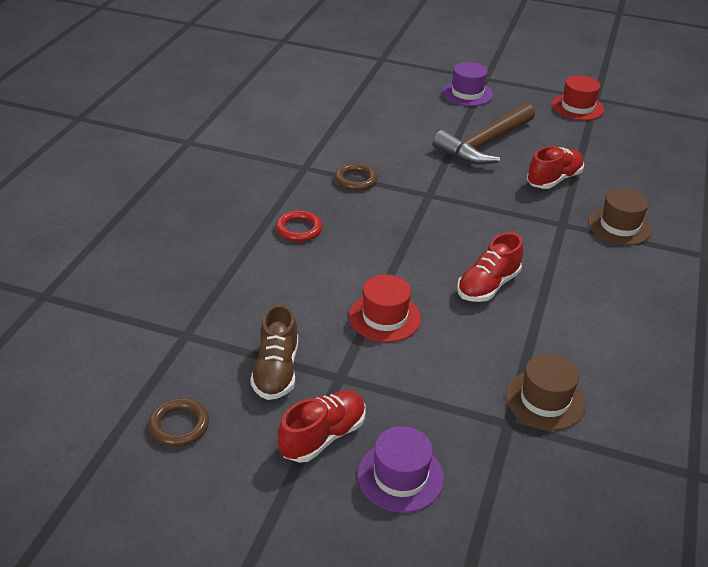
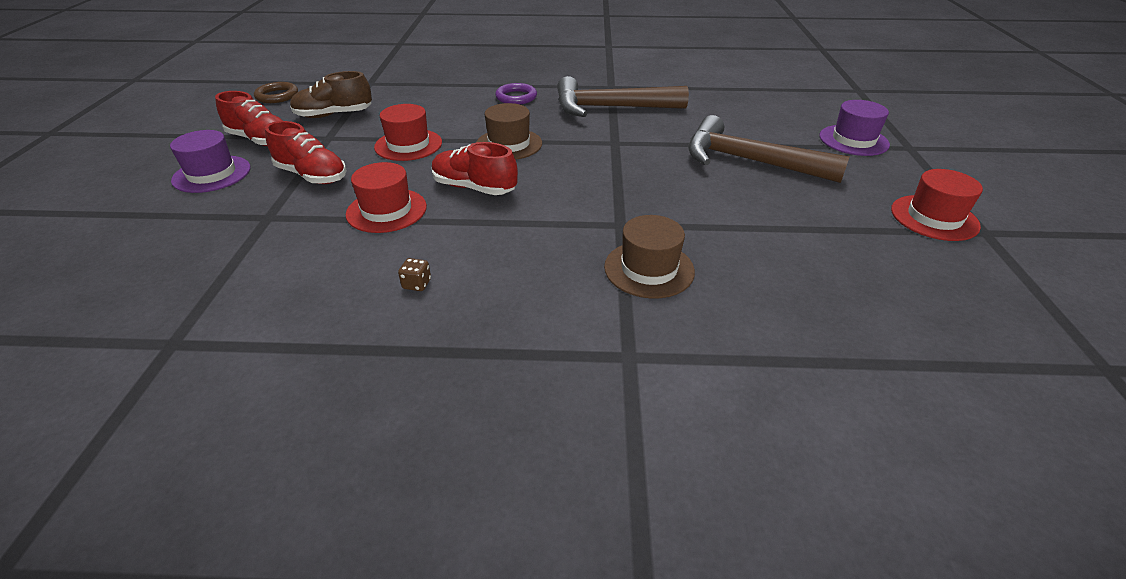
camera: 75 degrees right, 0 degrees up
red ring [276,210,322,242] -> purple ring [495,83,537,104]
brown ring [335,163,378,191] -> brown hammer [557,76,689,117]
brown hat [505,354,585,431] -> brown hat moved to [476,103,542,160]
red shoe [527,146,584,189] -> red shoe moved to [265,121,347,184]
none -> red hat [346,162,427,233]
none -> brown dice [398,258,431,291]

